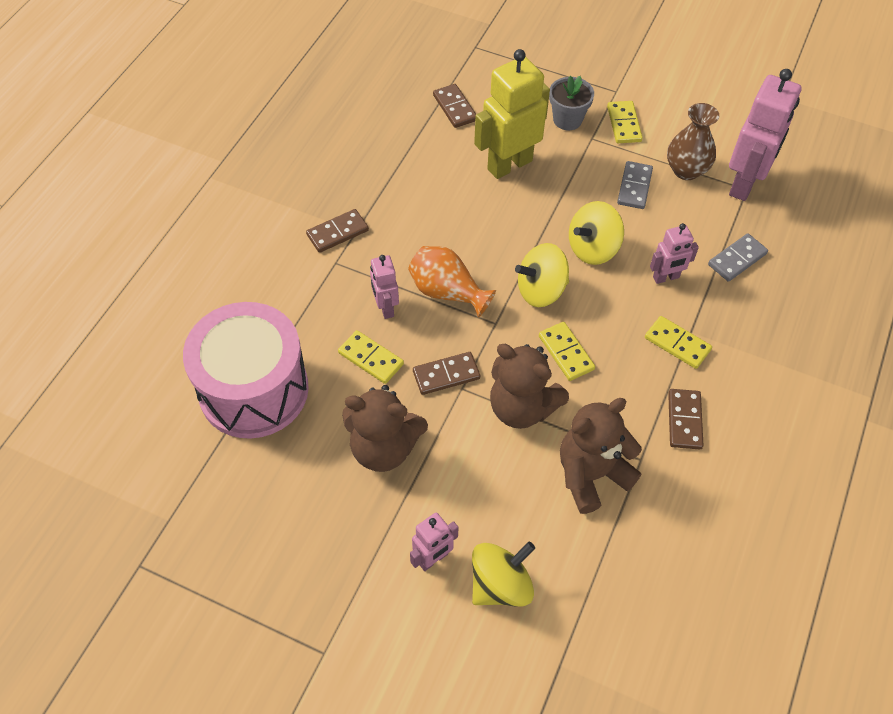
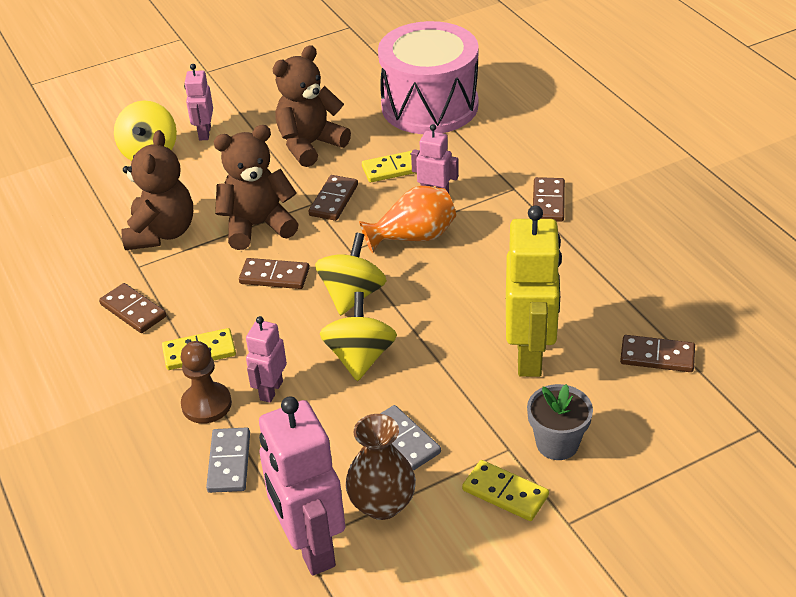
camera: 130 degrees right, 15 degrees down
yellow domino [539,322,595,381] -> brown domino [239,258,309,289]
none -> brown pawn [181,341,232,424]

